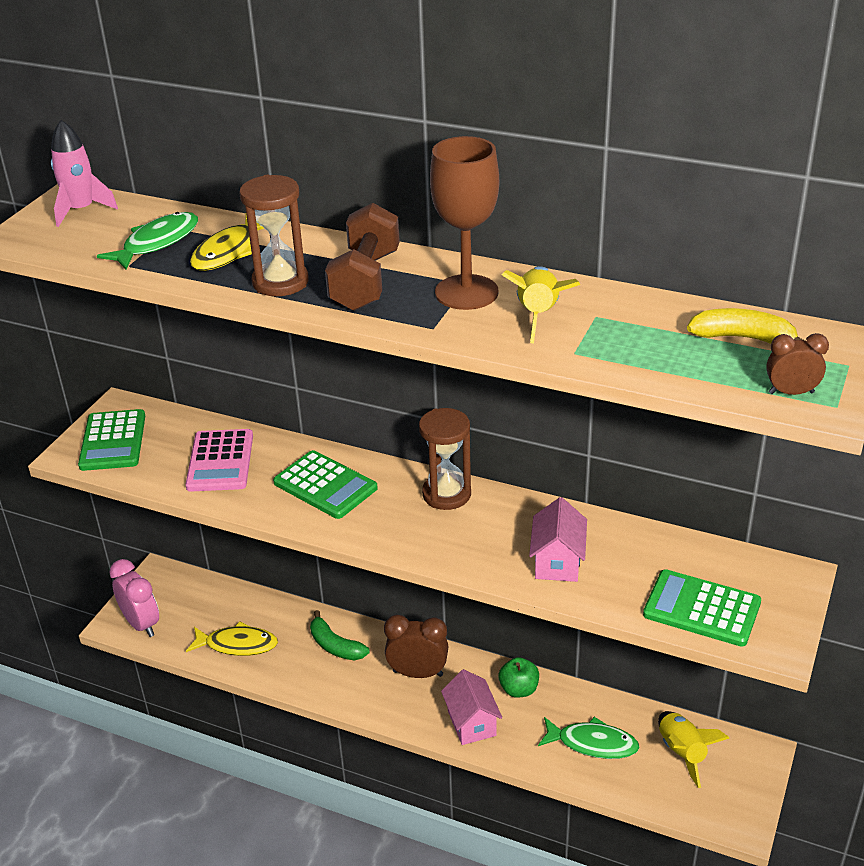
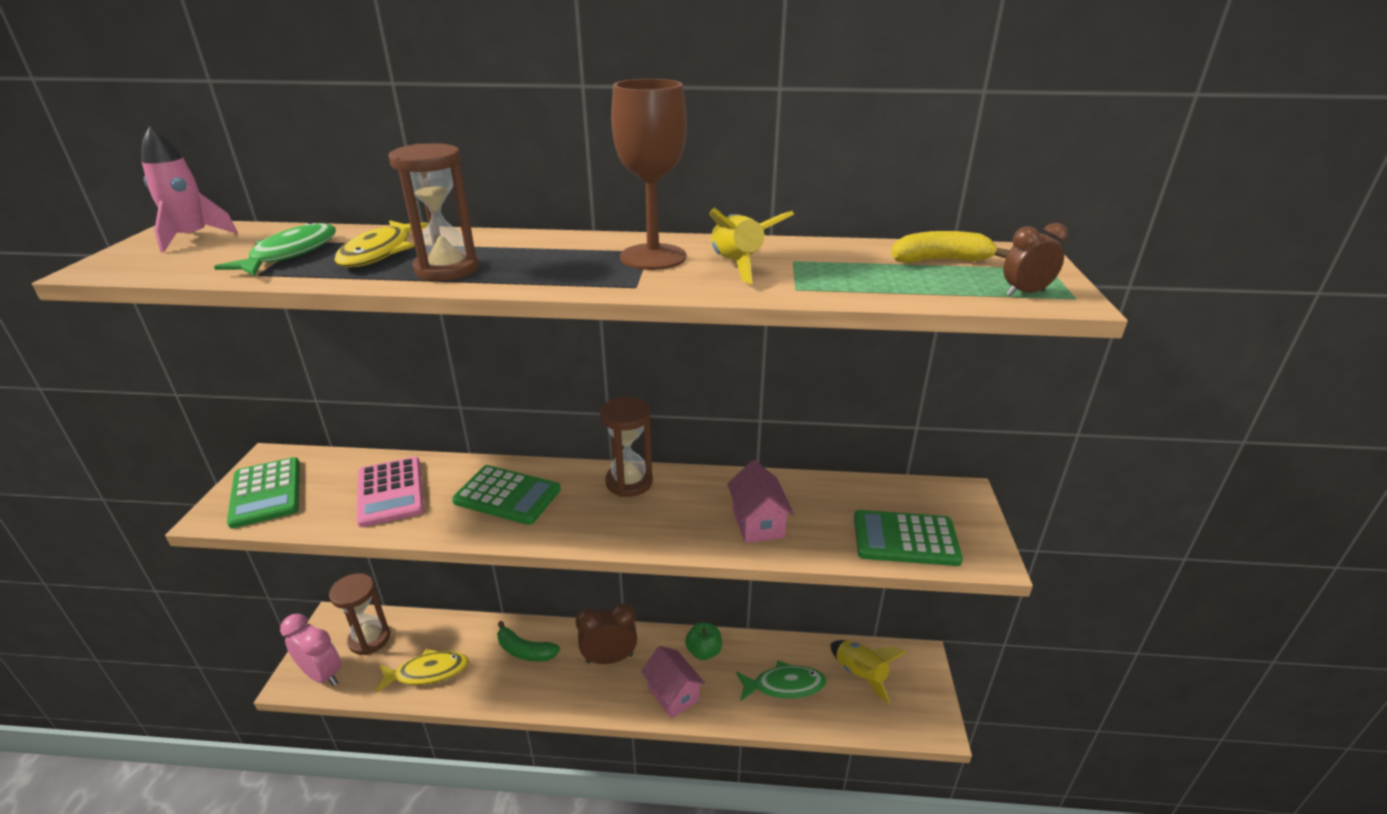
camera: 20 degrees left, 5 degrees down
brown dumbbell [325,203,400,311] -> none
none -> brown hourglass [329,573,390,655]

